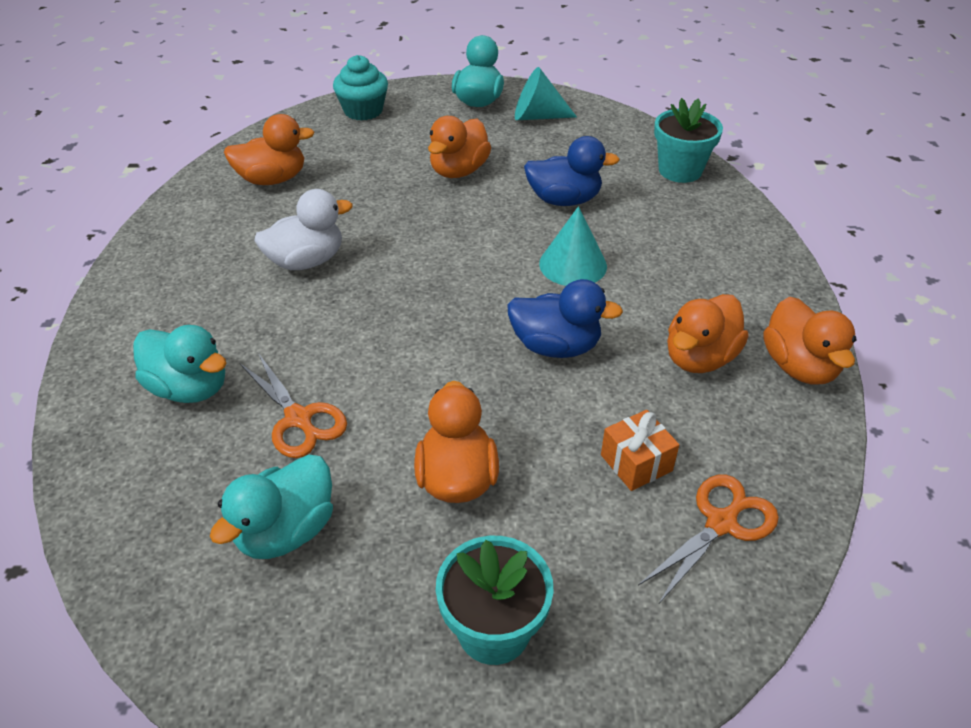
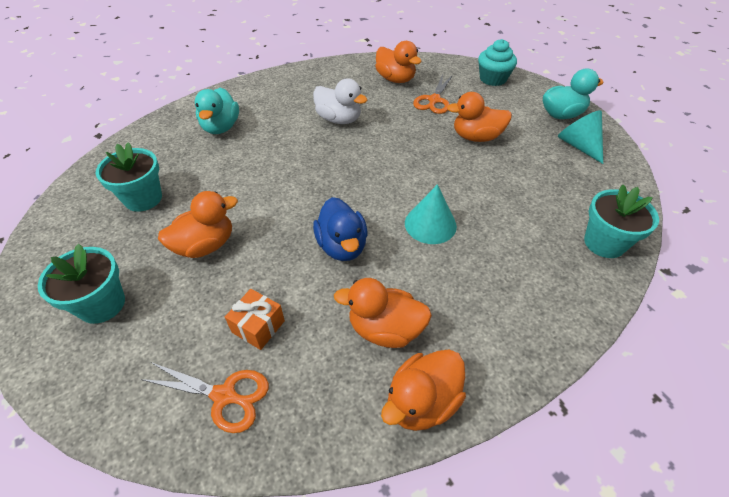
camera: 60 degrees right, 5 degrees up
turquoise duck [210,455,333,559] -> turquoise flower pot [96,142,162,212]
orange scissors [240,353,347,458] -> orange scissors moved to [413,75,453,114]
blue duck [524,136,620,206] -> none

